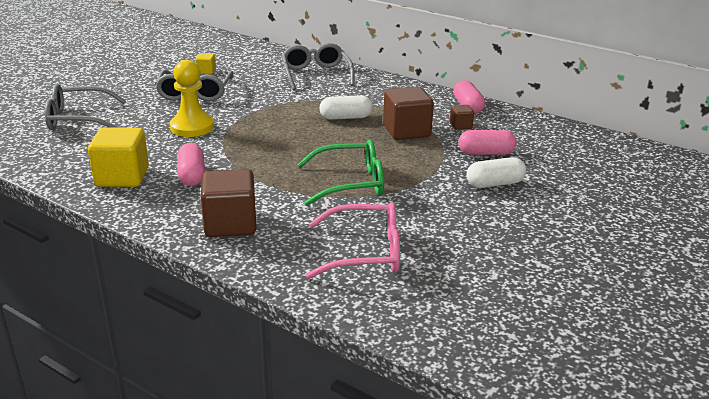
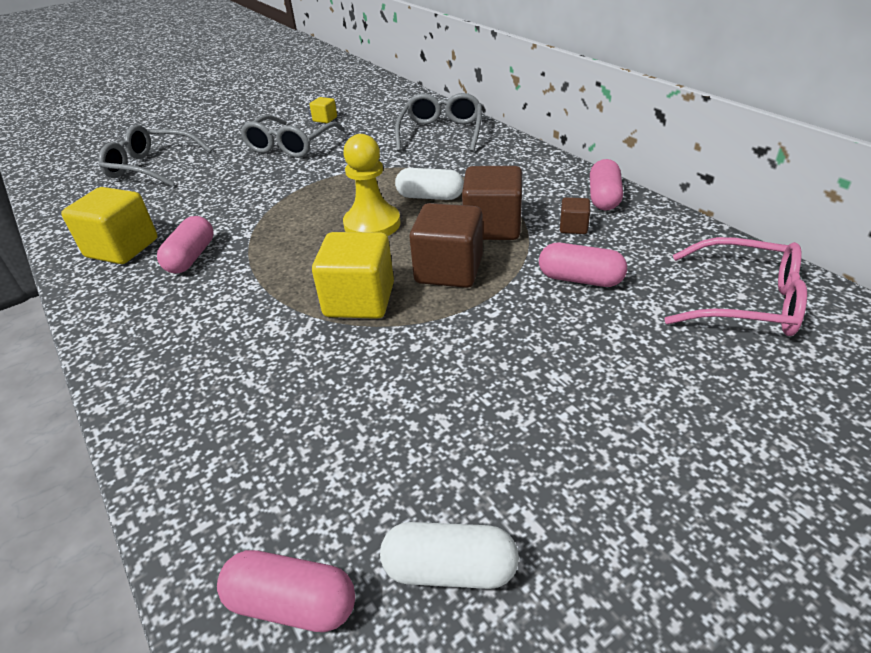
camera: 25 degrees right, 10 degrees up
yellow pawn [170,60,214,137] -> yellow pawn moved to [343,134,401,236]
brown cube [201,169,257,237] -> brown cube moved to [409,203,483,288]
green glasses [297,140,384,206] -> yellow cube [312,232,394,319]
pink glasses [305,202,400,279] -> pink glasses moved to [664,237,807,336]
white capsule [466,157,526,188] -> white capsule moved to [380,522,519,589]
none -> pink capsule [217,550,355,632]

